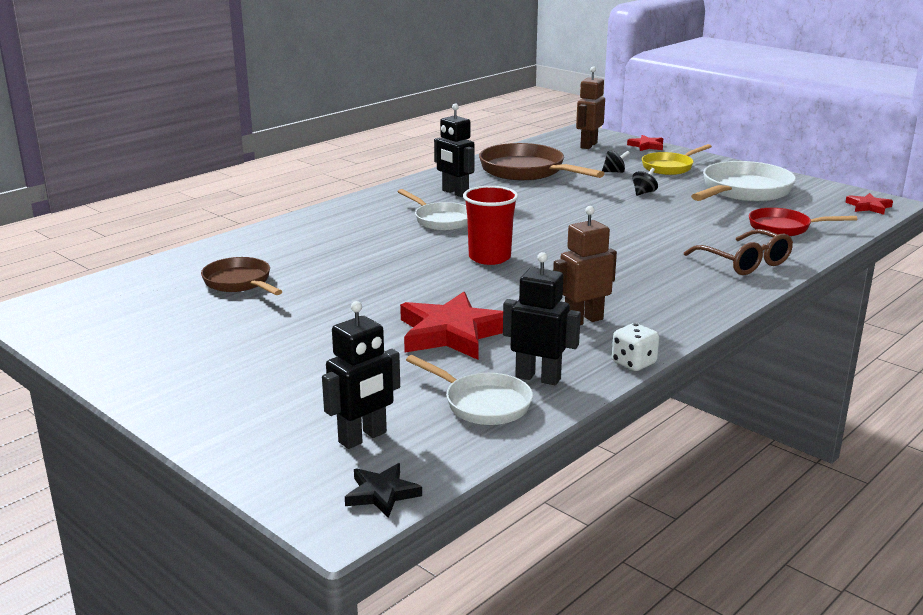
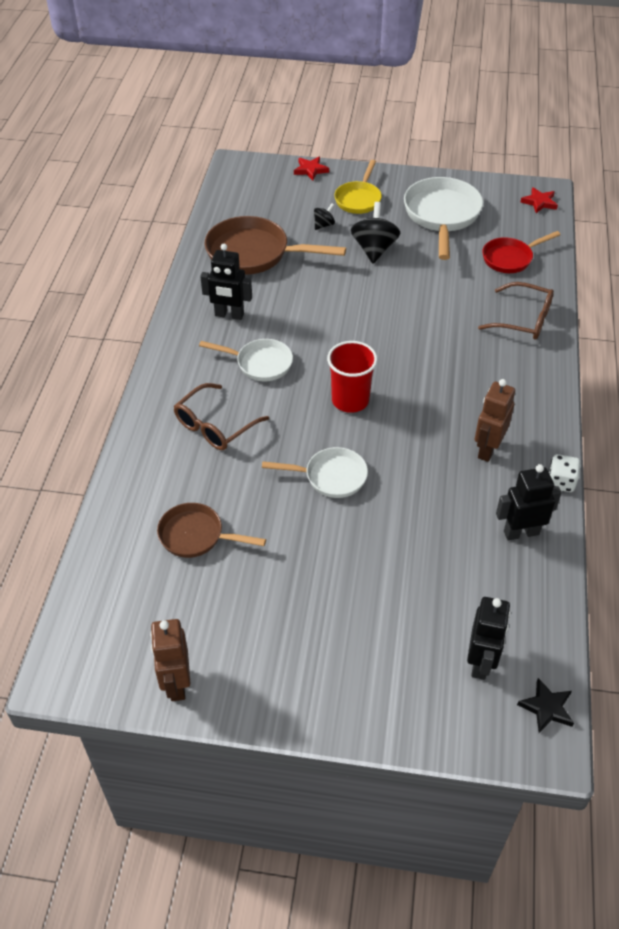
camera: 35 degrees left, 25 degrees up
red star [400,292,503,360] -> none
white pan [406,355,533,425] -> white pan moved to [262,447,368,498]
brown robot [576,66,605,149] -> brown robot moved to [150,619,190,701]
black spinning top [632,168,658,196] -> black spinning top [351,202,400,263], size x1.93
none -> brown glasses [173,383,269,450]

